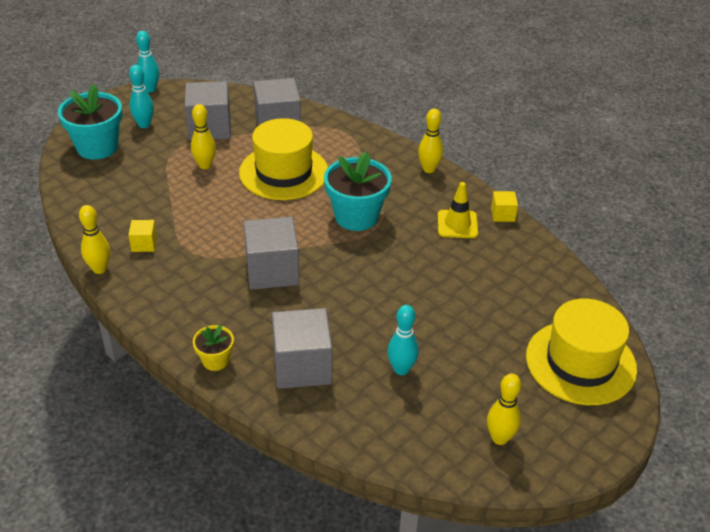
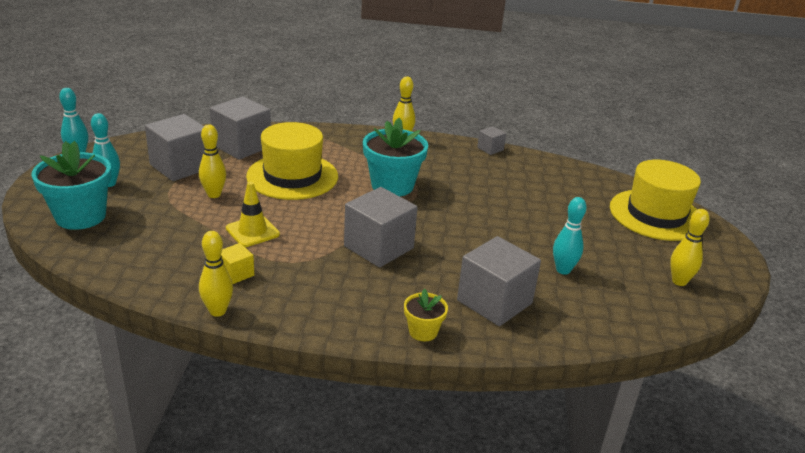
camera: 40 degrees left, 10 degrees down
yellow traffic cone [438,182,478,238] -> yellow traffic cone moved to [226,182,280,247]
yellow cube [491,191,518,222] -> grey cube [477,126,506,155]

